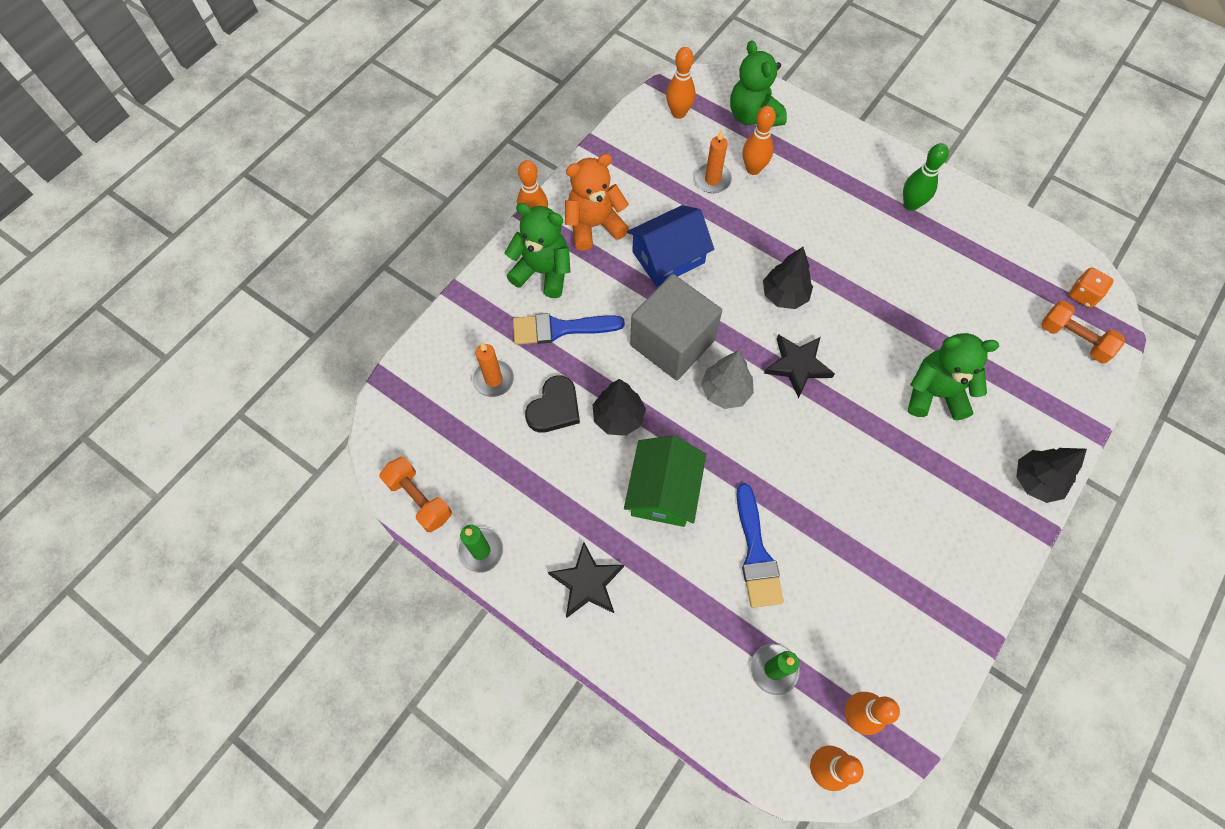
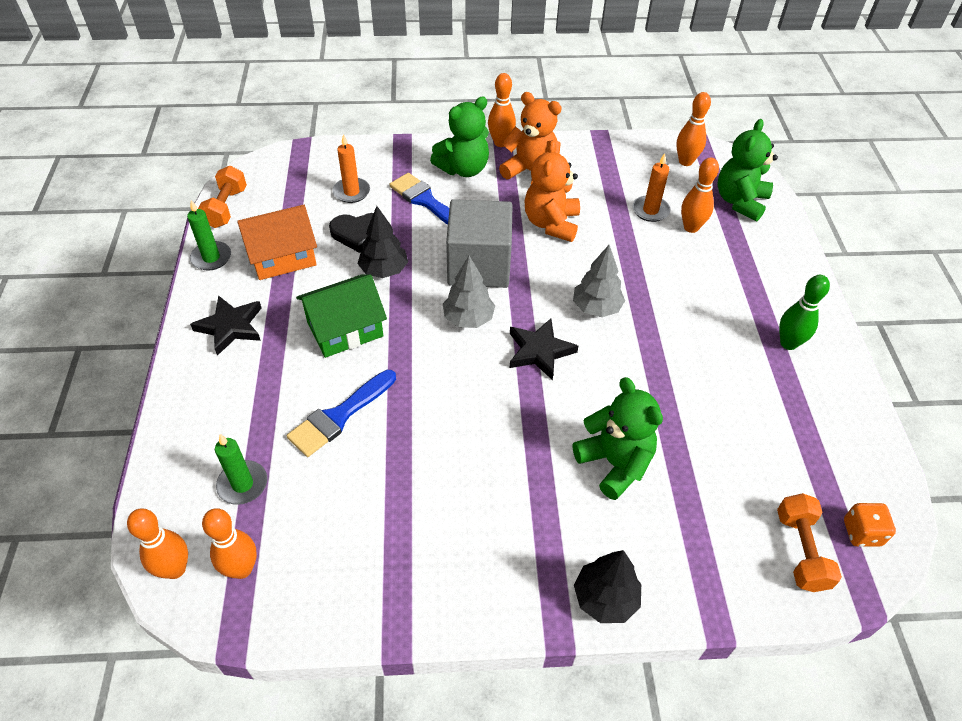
camera: 50 degrees right, 15 degrees down
green teddy bear [505,203,570,298] -> green teddy bear turned 75 degrees clockwise [430,96,489,177]
blue house [627,205,714,287] -> orange teddy bear [525,140,580,242]
black tree [763,247,813,309] -> grey tree [573,245,625,317]
none -> orange house [237,205,317,280]

